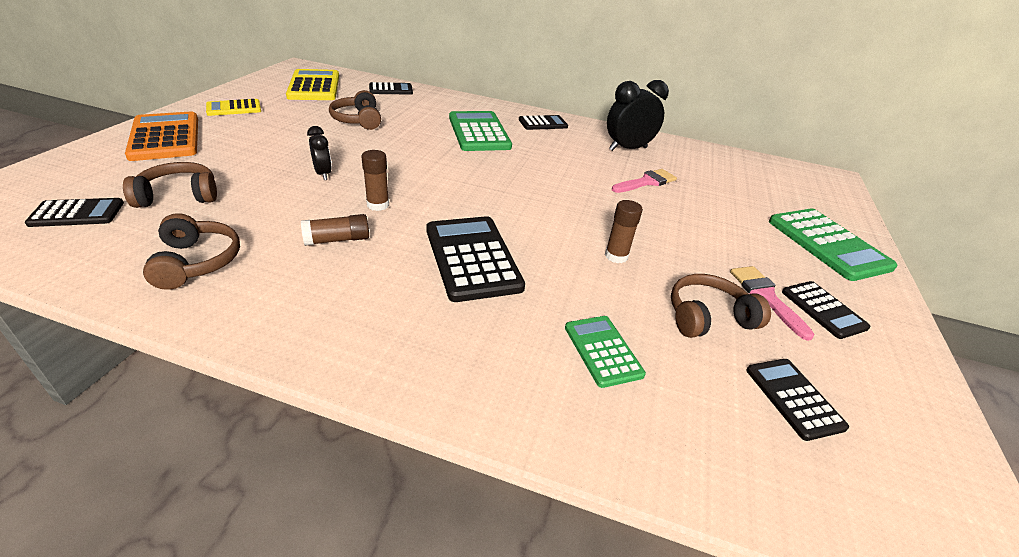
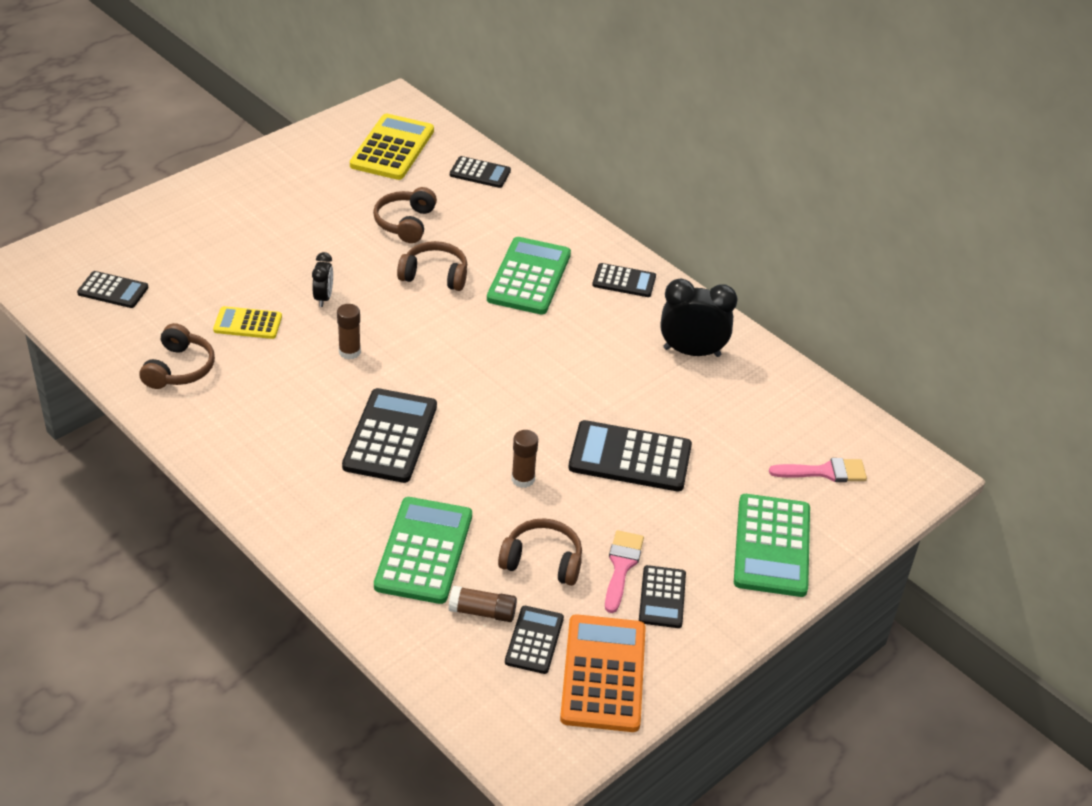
camera: 30 degrees right, 5 degrees up
brown headphones [123,162,217,208] -> brown headphones moved to [397,241,467,291]
orange calculator [125,111,198,161] -> orange calculator moved to [560,614,646,732]
yellow calculator [206,99,261,116] -> yellow calculator moved to [213,306,282,339]
brown glue stick [301,214,369,246] -> brown glue stick moved to [448,586,517,622]
green calculator [565,316,646,388] -> green calculator [374,497,472,604], size x1.73
pink brush [612,169,677,193] -> pink brush moved to [769,458,867,482]
none -> black calculator [569,420,692,491]

